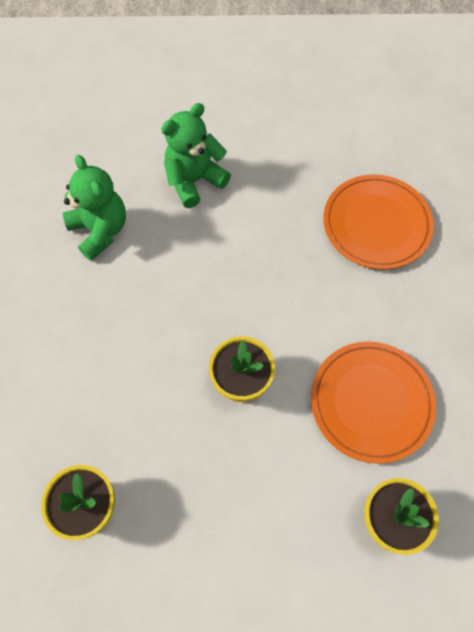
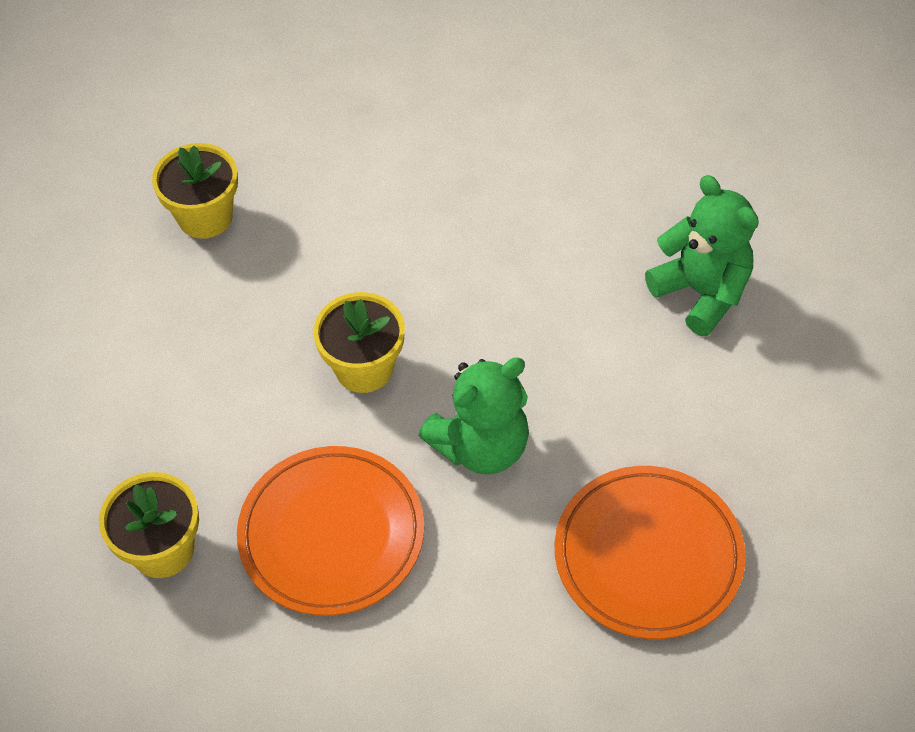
camera: 90 degrees right, 10 degrees down
green teddy bear [63,155,126,261] -> green teddy bear moved to [419,357,529,475]

